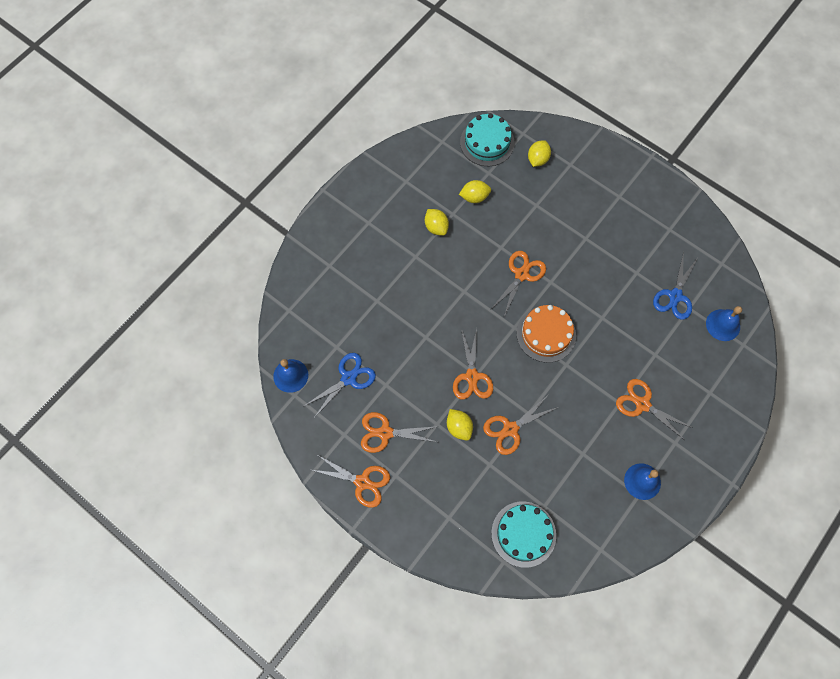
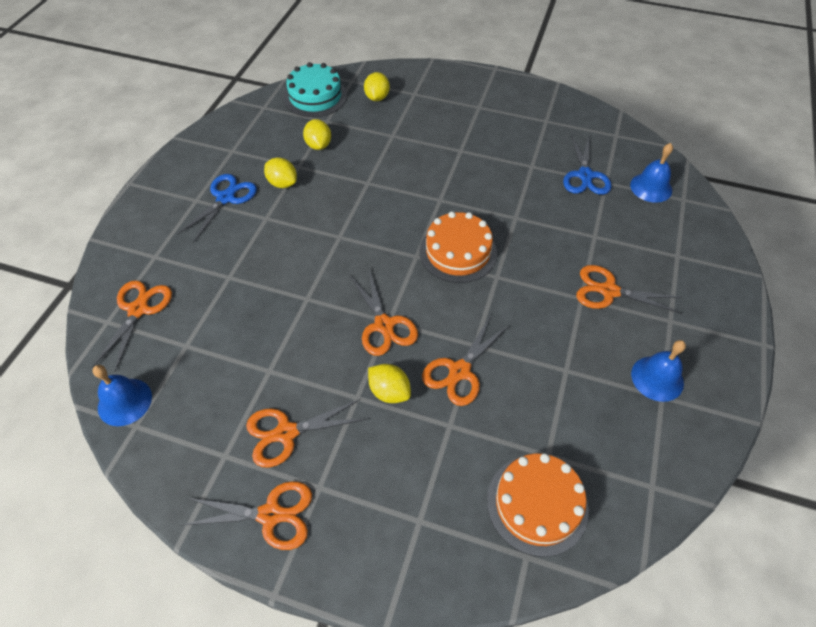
camera: 20 degrees left, 15 degrees down
blue scissors [304,353,376,418] -> blue scissors moved to [177,174,257,243]
yellow lemon [459,180,491,203] -> yellow lemon turned 75 degrees counterclockwise [303,119,331,150]
orange scissors [491,251,546,316] -> orange scissors moved to [93,280,172,371]
turquoise cake [491,502,556,568] -> orange cake [487,454,589,557]

